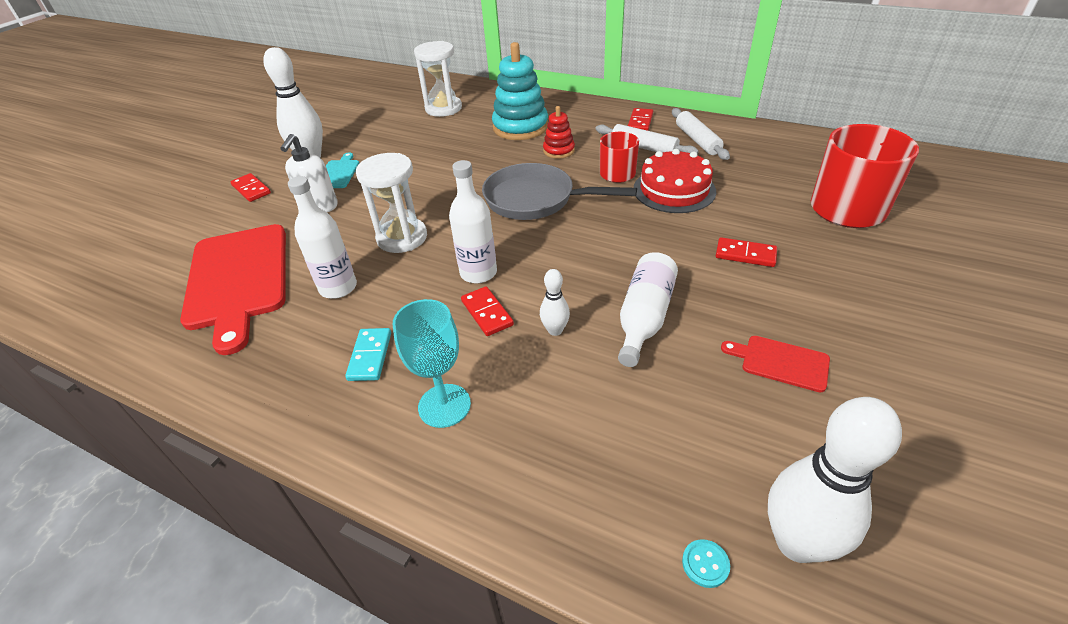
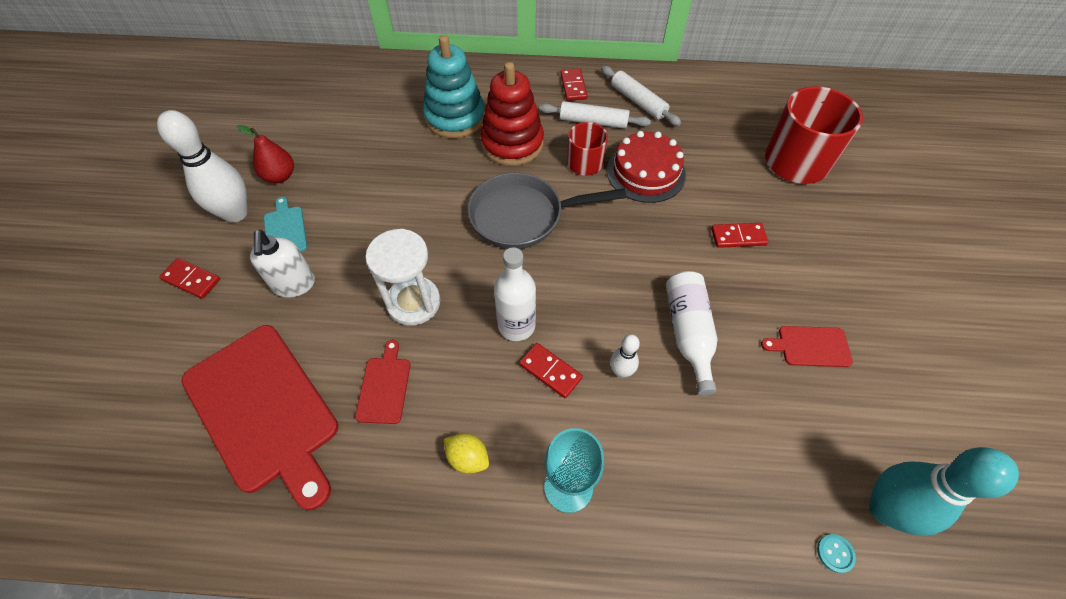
camera: 25 degrees left, 15 degrees up
white bottle [288,176,357,299] -> red cutting board [355,340,410,424]
turquoise domino [345,328,391,381] -> yellow lemon [444,433,489,474]
white hourglass [414,41,462,117] -> none
red stacking toy [543,106,575,159] -> red stacking toy [480,62,544,166], size x1.89
white bowling pin [768,397,902,563] -> turquoise bowling pin [869,447,1019,536]
none -> red pear [237,125,294,183]

